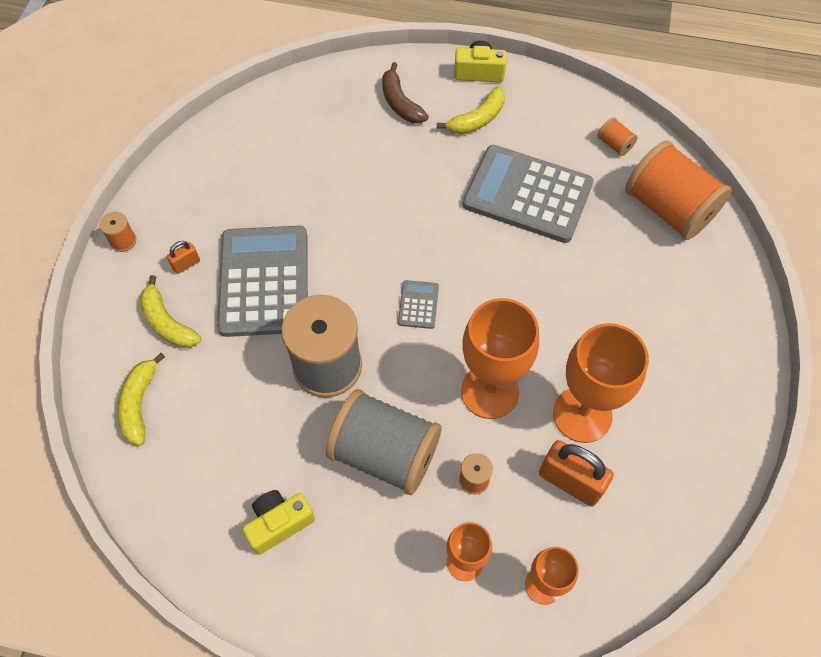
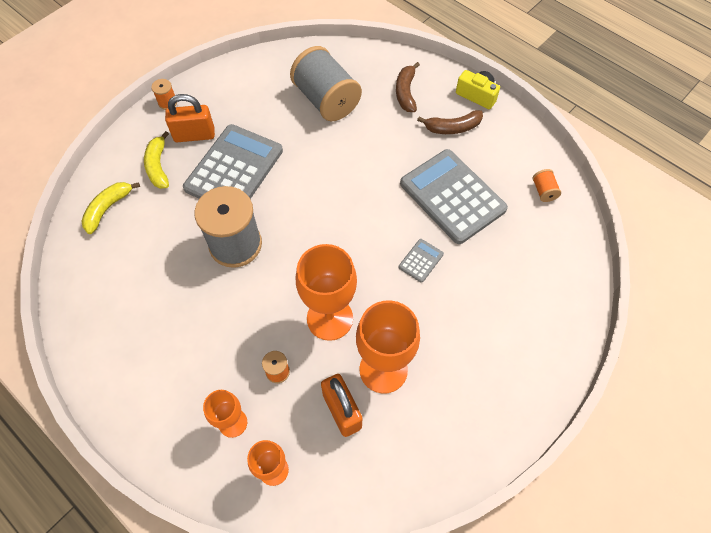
camera: 30 degrees right, 0 degrees up
orange padlock [167,241,200,274] -> orange padlock [165,94,215,142], size x2.00
yellow camera [242,490,315,555] -> none
grey spool [326,389,442,495] -> grey spool moved to [290,46,362,121]
grey calculator [398,280,439,329] -> grey calculator moved to [399,239,444,283]
yellow banana [437,86,505,134] -> brown banana [417,110,483,134]
orange spool [625,140,732,240] -> none

